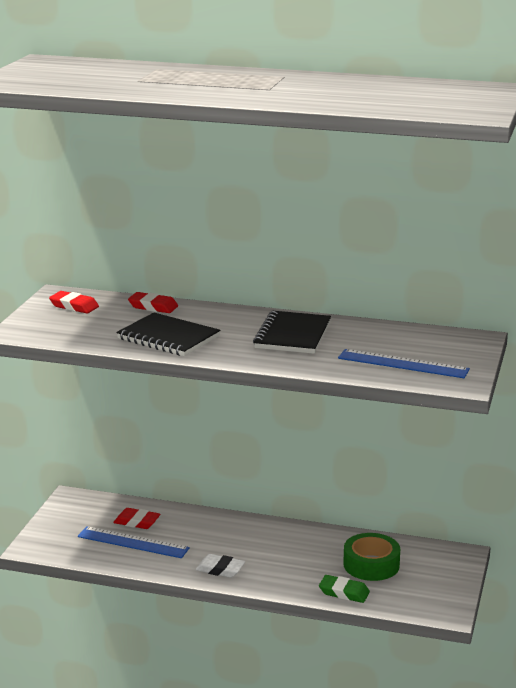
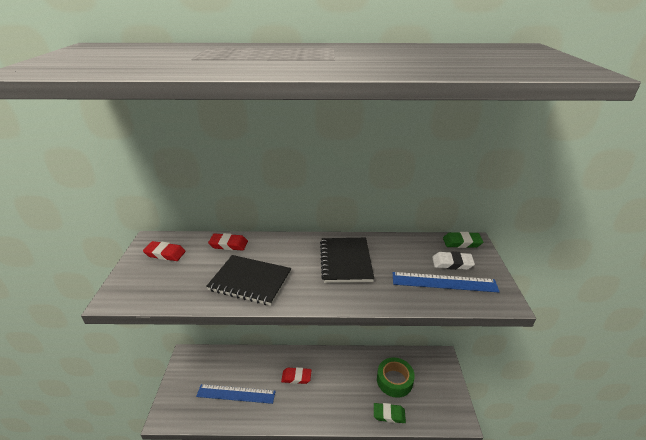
camera: 15 degrees left, 10 degrees up
red eraser [113,508,160,529] -> red eraser moved to [281,367,311,384]
white eraser [196,554,245,578] -> white eraser moved to [432,252,475,270]
none -> green eraser [443,232,483,248]

